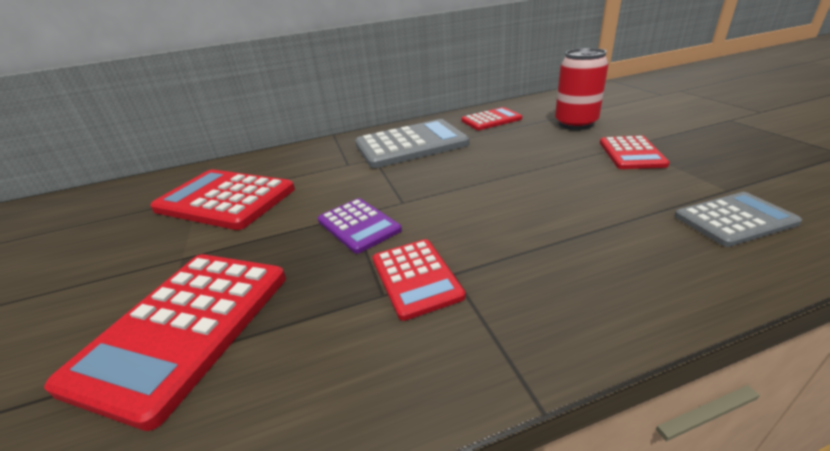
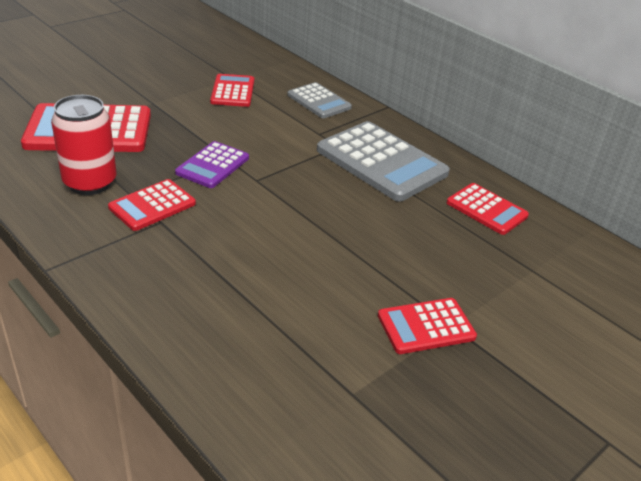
camera: 60 degrees right, 5 degrees up
red calculator [150,170,295,230] -> red calculator [210,74,254,107], size x0.56
red can [555,48,608,130] -> red can moved to [51,95,116,195]
grey calculator [674,192,802,247] -> grey calculator moved to [287,82,352,118]

